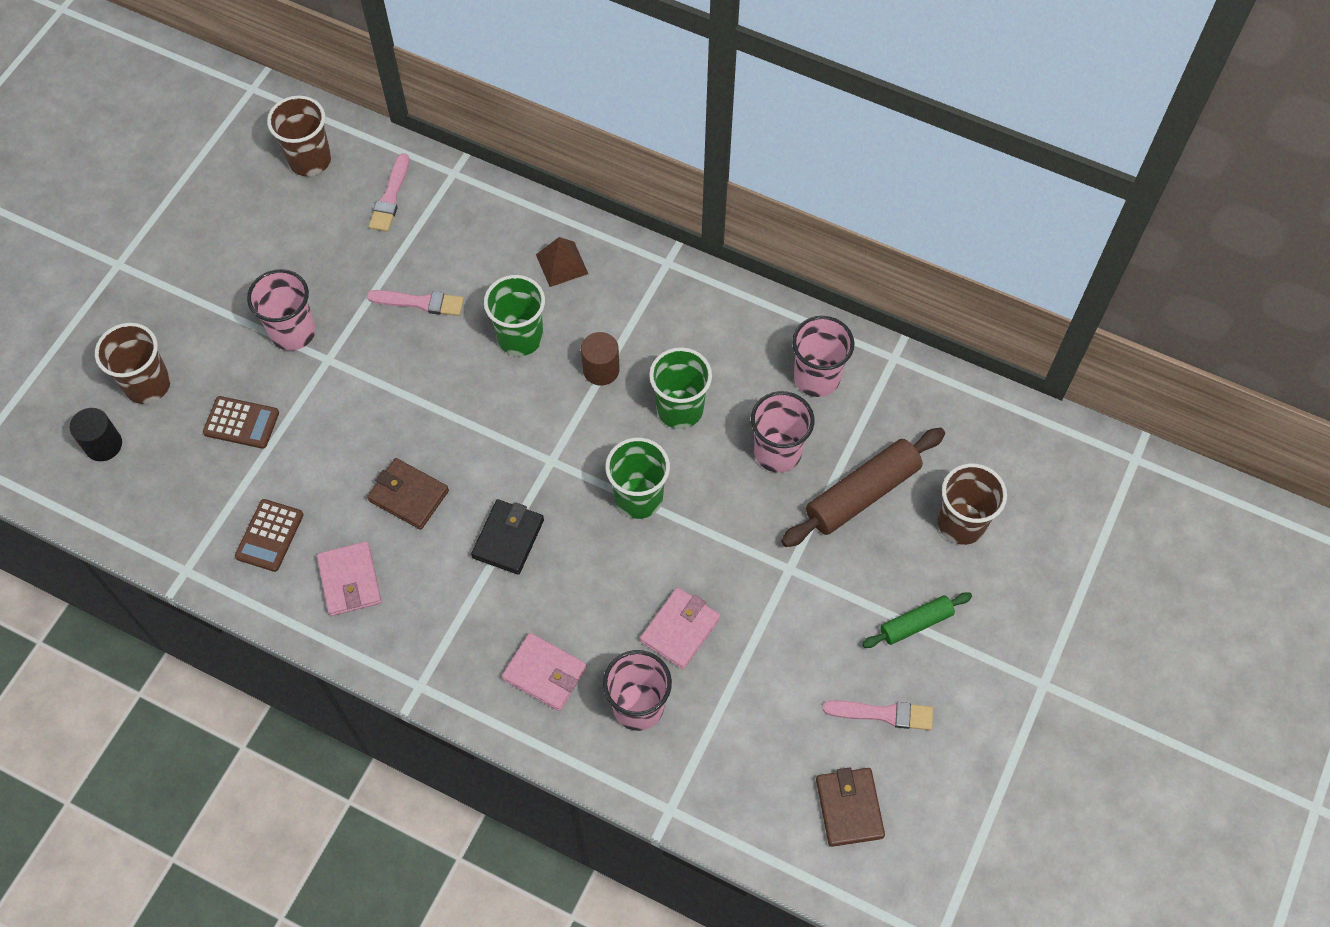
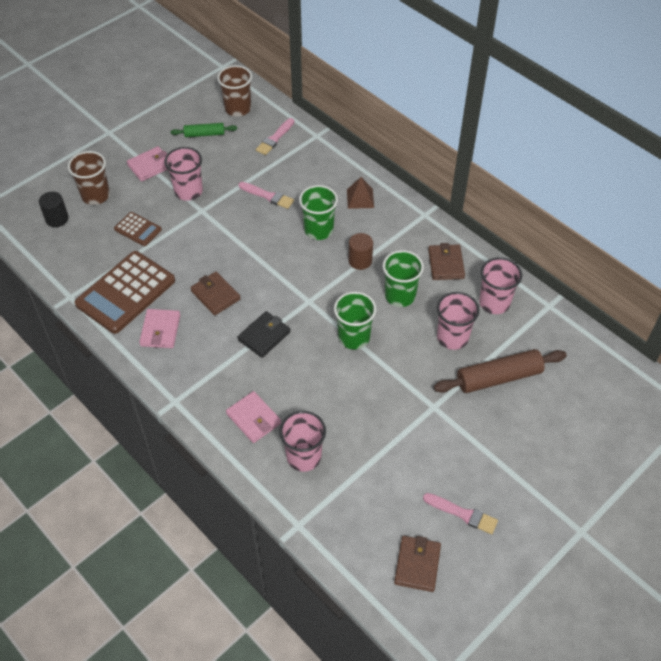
camera: 20 degrees right, 10 degrees down
brown calculator [235,499,304,572] -> brown calculator [75,251,175,334], size x2.02
pink wallet [640,587,720,669] -> pink wallet moved to [127,146,168,182]
green rolling pin [862,592,972,648] -> green rolling pin moved to [171,123,237,137]
brown cup [938,463,1007,545] -> none
none -> brown wallet [428,243,465,280]

